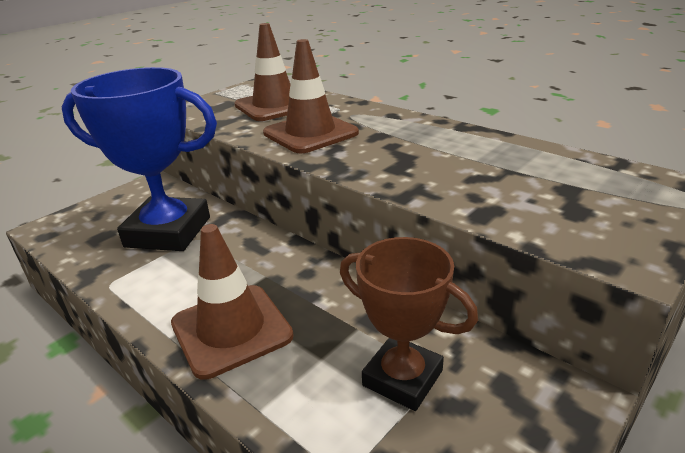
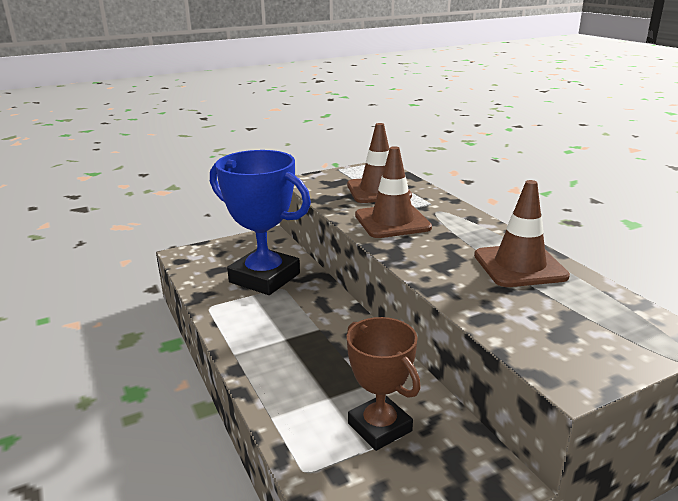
camera: 20 degrees right, 5 degrees down
brown traffic cone [171,224,294,380] -> brown traffic cone moved to [474,180,570,287]

